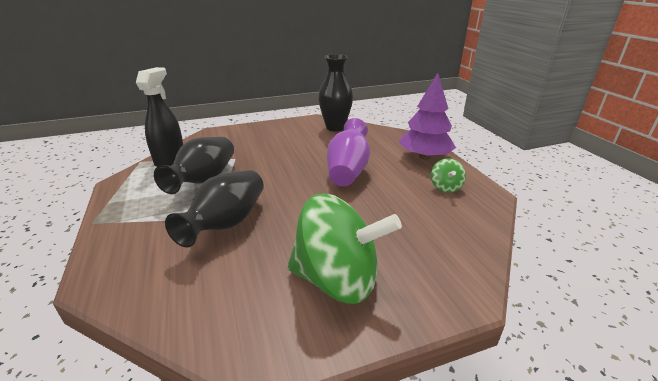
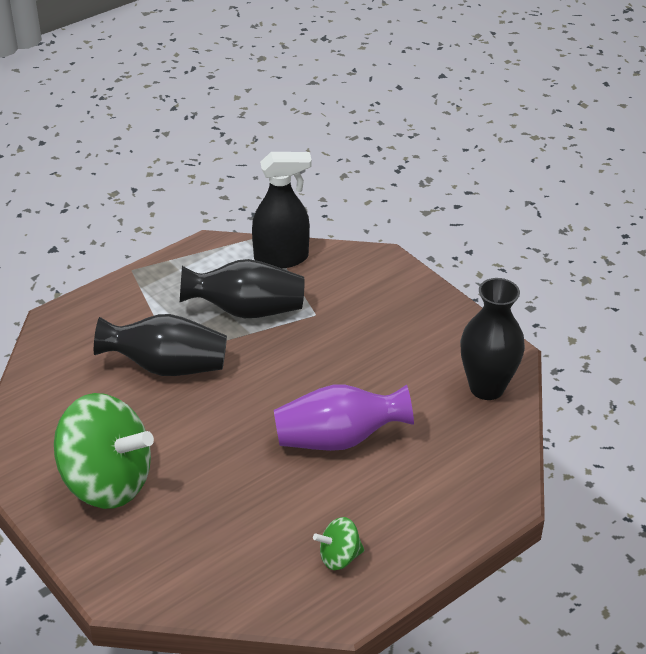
camera: 70 degrees right, 10 degrees up
green spinning top [287,194,402,304] -> green spinning top turned 60 degrees counterclockwise [54,393,154,509]
purple tree [399,73,456,160] -> none

